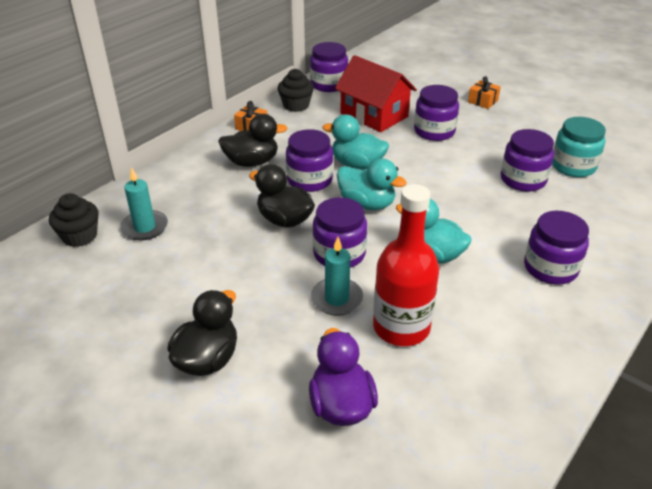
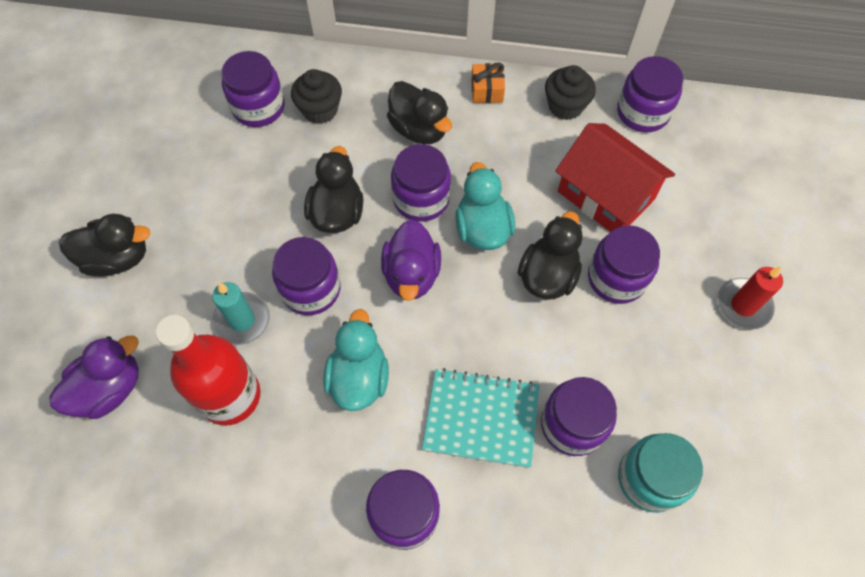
camera: 60 degrees right, 25 degrees up
black cupcake [49,193,99,247] -> black cupcake moved to [291,69,342,124]
turquoise candle [120,167,168,240] -> purple jar [221,51,285,127]
red house [335,55,417,132] -> red house turned 60 degrees counterclockwise [555,123,675,232]
turquoise duck [337,158,407,210] -> purple duck [381,220,441,301]
orange gift [468,76,501,109] -> red candle [717,266,783,330]
none -> turquoise notebook [422,368,540,468]
none -> black duck [518,211,583,299]

